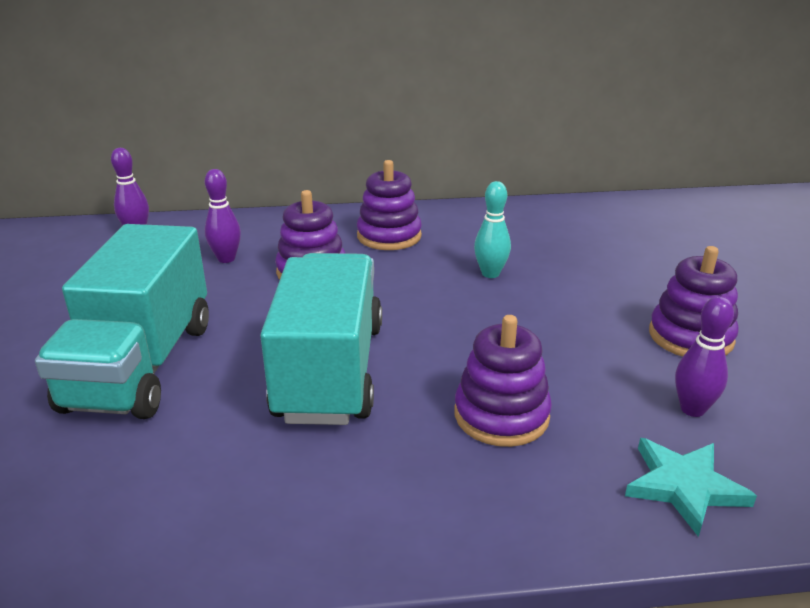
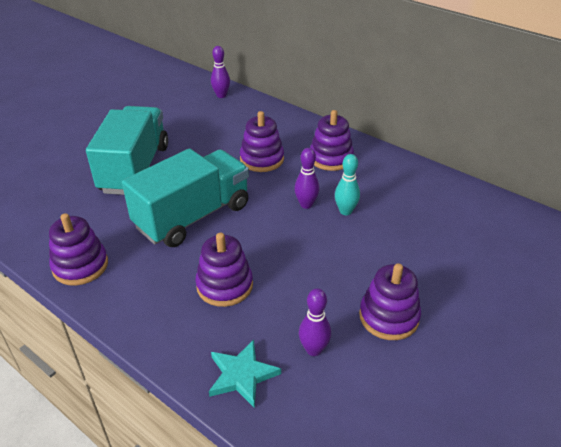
camera: 45 degrees right, 10 degrees up
turquoise truck [35,224,209,419] -> turquoise truck turned 135 degrees clockwise [86,106,168,195]
purple bowling pin [205,169,241,263] -> purple bowling pin moved to [294,148,320,209]
none -> purple stacking toy [49,213,108,286]

